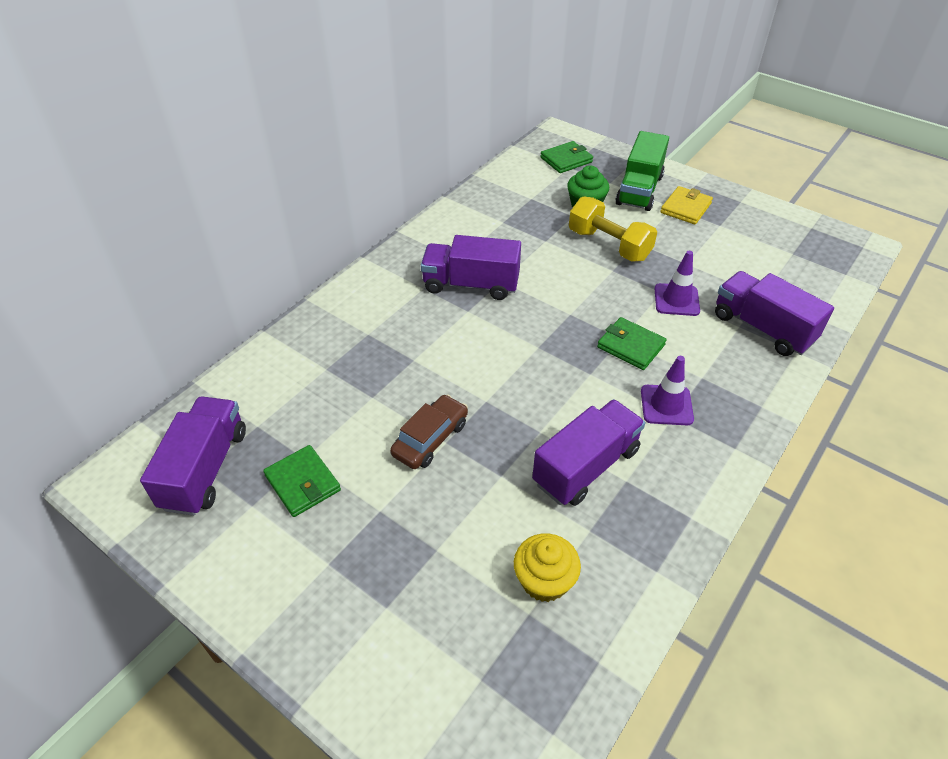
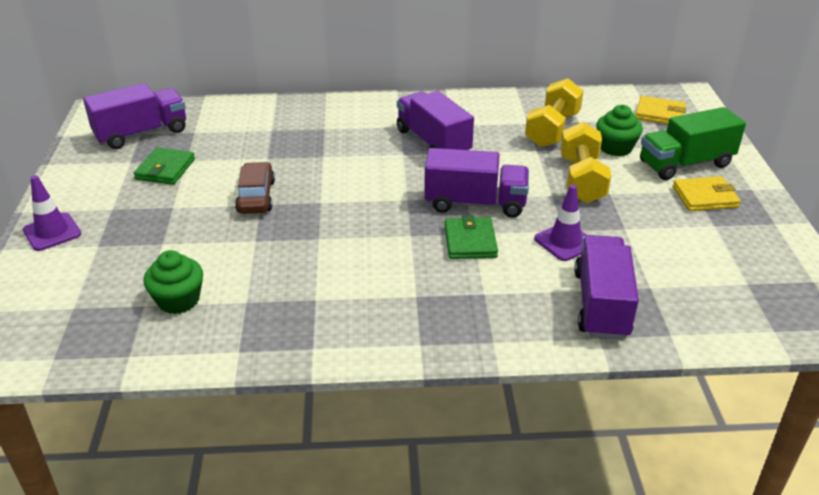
camera: 50 degrees right, 10 degrees down
brown car [390,394,468,469] -> brown car turned 90 degrees counterclockwise [235,162,275,214]
yellow cupcake [514,533,581,602] -> green cupcake [144,250,203,314]
purple truck [532,399,645,506] -> purple truck moved to [424,148,529,218]
green wallet [540,141,593,173] -> yellow wallet [636,96,686,124]
purple traffic cone [641,356,694,425] -> purple traffic cone moved to [23,175,81,251]
none -> yellow dumbbell [525,78,584,147]

